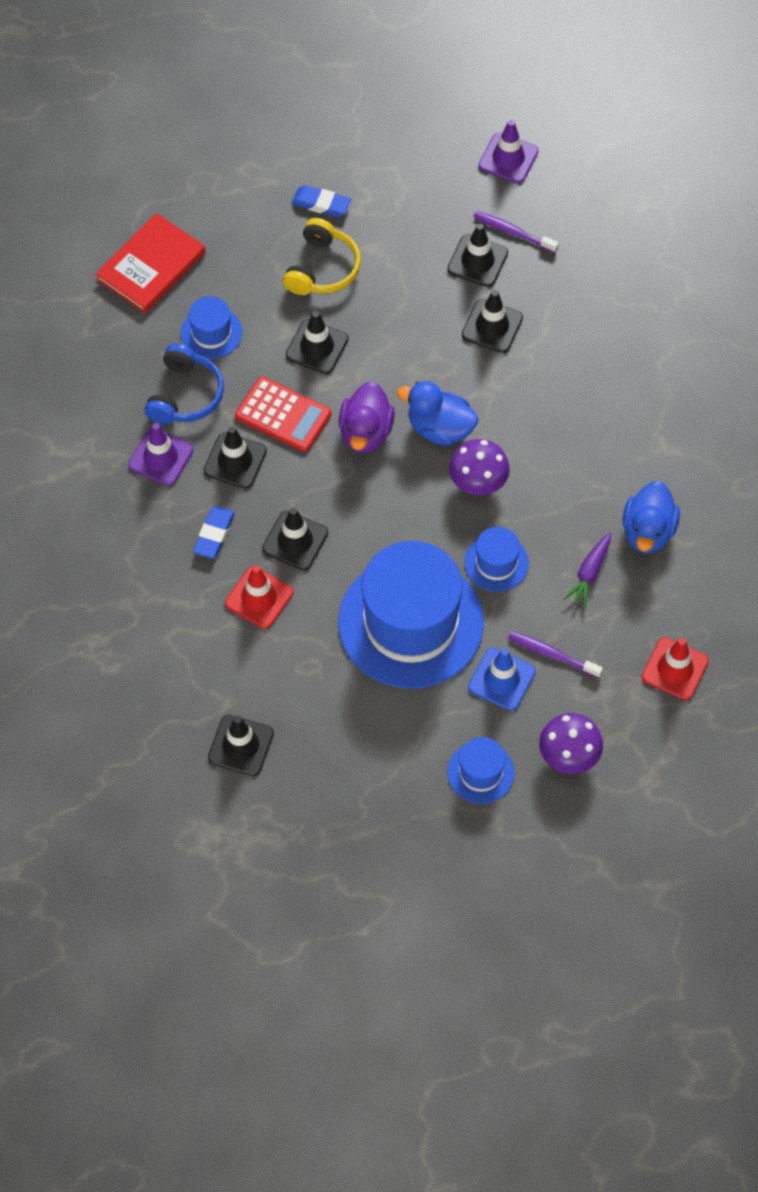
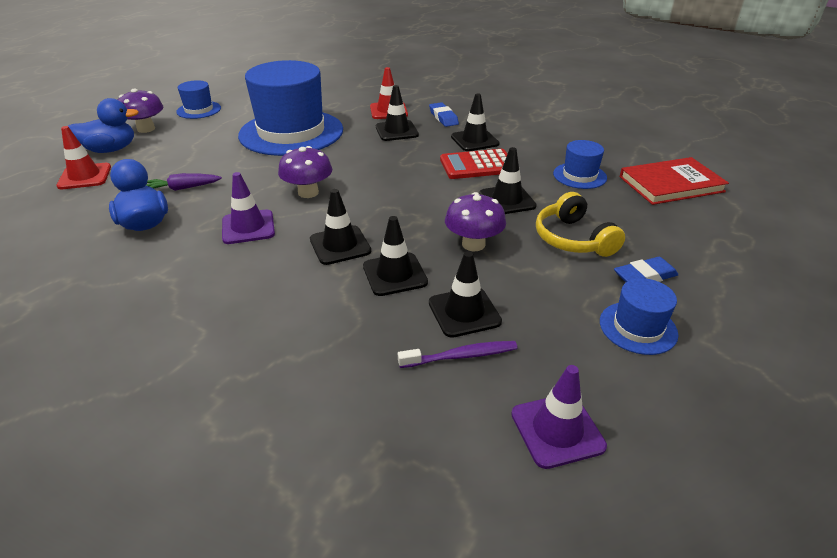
camera: 140 degrees right, 25 degrees down
red book [95,213,206,314] -> red book turned 75 degrees clockwise [620,157,729,205]
purple traffic cone [128,423,194,486] -> purple traffic cone moved to [222,172,275,244]
blue headphones [145,344,224,424] -> none
black traffic cone [208,715,274,776] -> black traffic cone moved to [310,189,371,265]
purple duck [339,382,395,453] -> none
blue duck [397,381,479,446] -> blue duck moved to [68,98,139,153]
blue hat [464,527,529,592] -> blue hat moved to [600,278,678,355]
blue traffic cone [468,648,536,711] -> none
purple toothbrush [508,631,603,678] -> none
purple carrot [563,533,611,609] -> purple carrot turned 90 degrees counterclockwise [146,173,222,191]
none -> purple mushroom [445,192,506,251]

